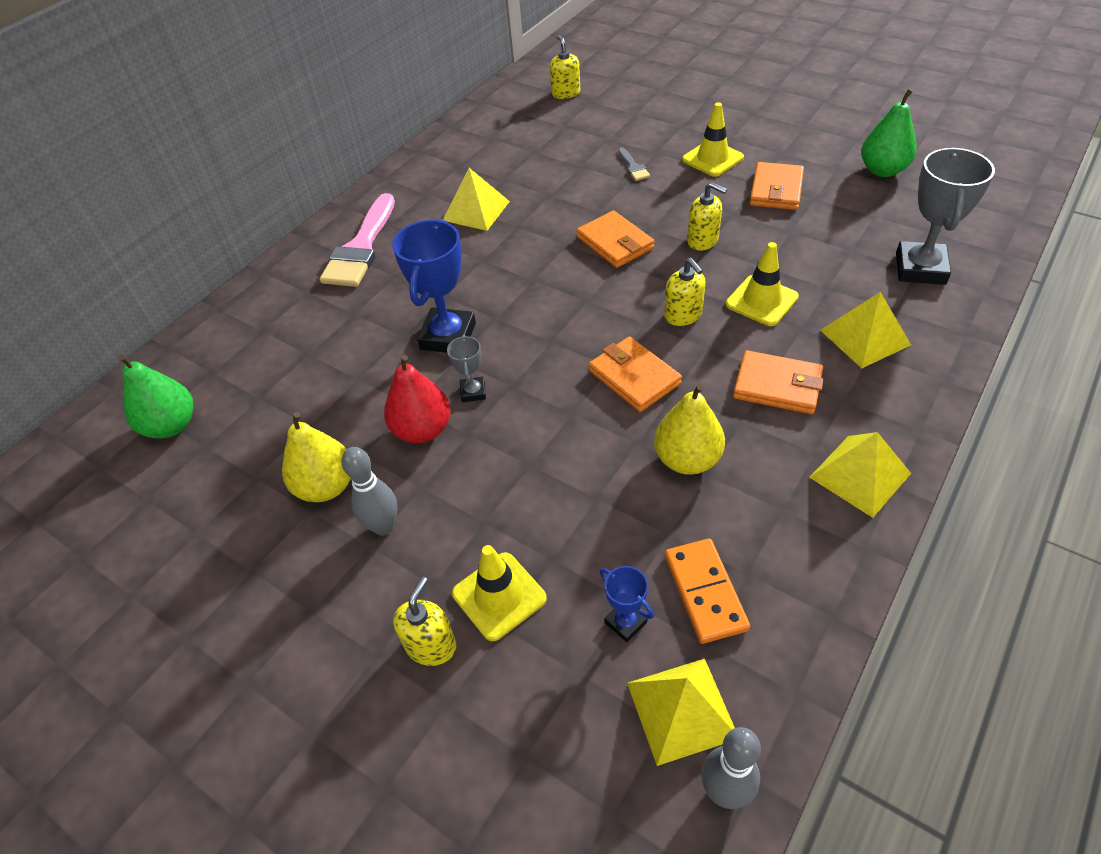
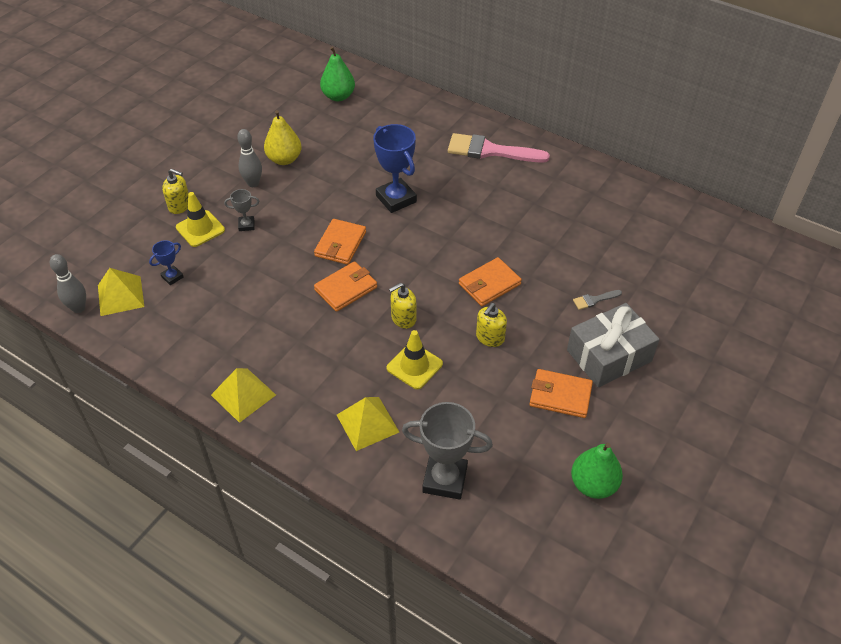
camera: 85 degrees right, 0 degrees up
red pear [384,355,451,443] -> none
blue trophy [392,219,476,353] -> blue trophy turned 45 degrees clockwise [373,124,417,213]
yellow pyramid [443,168,510,231] -> none
grey trophy [447,335,486,402] -> grey trophy moved to [224,189,259,231]
yellow soap dispenser [550,35,580,99] -> none
yellow pear [654,384,725,475] -> none
orange domino [665,539,750,644] -> none
yellow traffic cone [682,102,744,177] -> grey gift [567,303,659,387]
orange wallet [733,350,824,414] -> orange wallet moved to [314,219,366,265]

